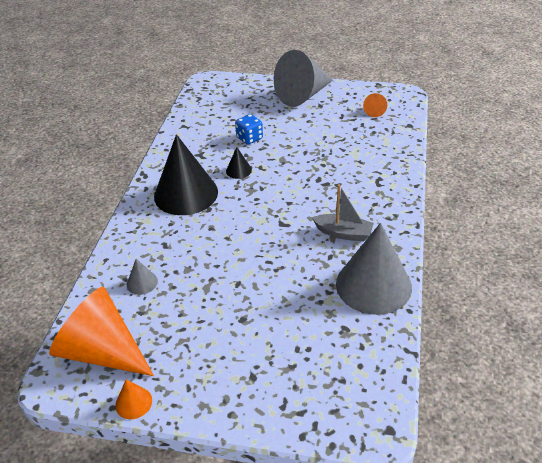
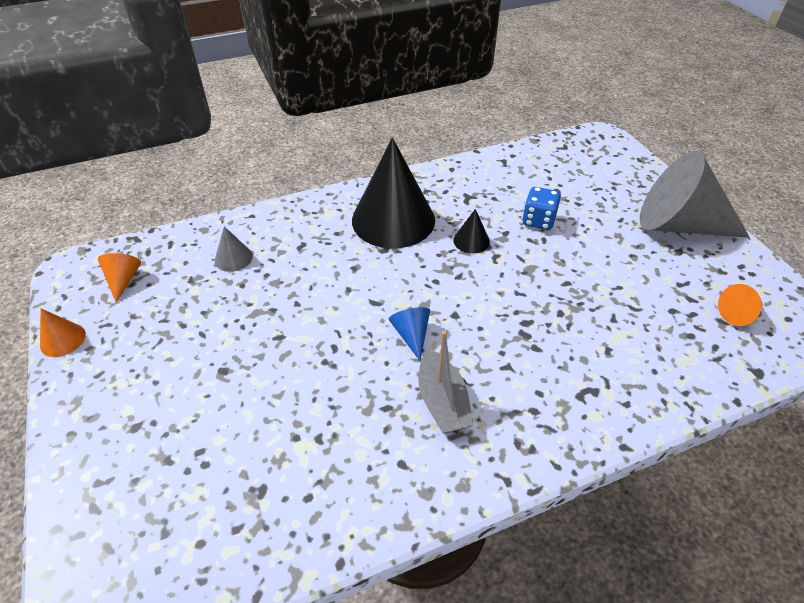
camera: 55 degrees right, 5 degrees up
orange cone [49,287,154,376] -> orange cone [98,253,141,303], size x0.42
grey cone [336,223,412,315] -> none
none -> blue cone [389,307,430,361]

